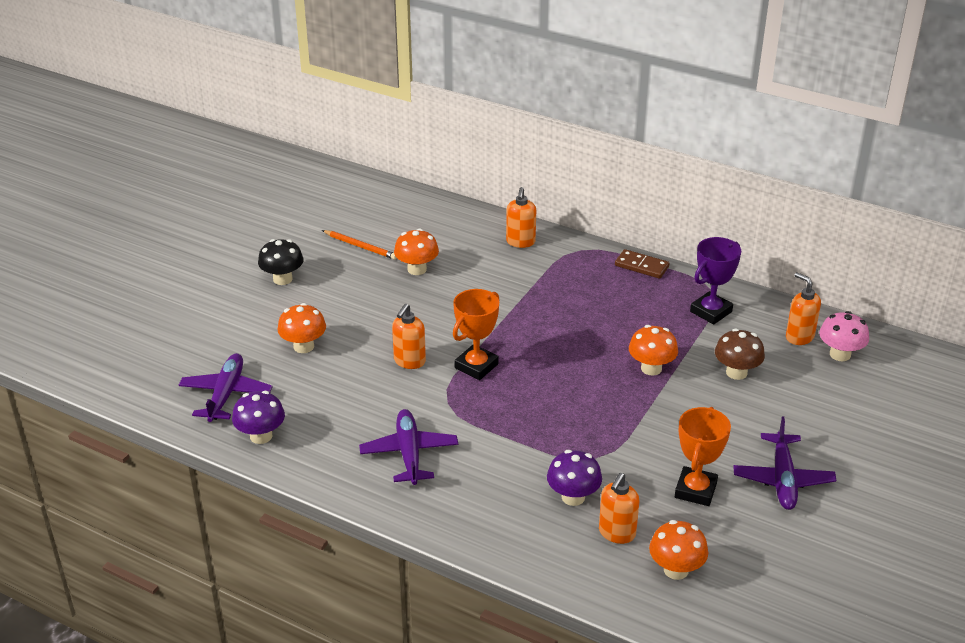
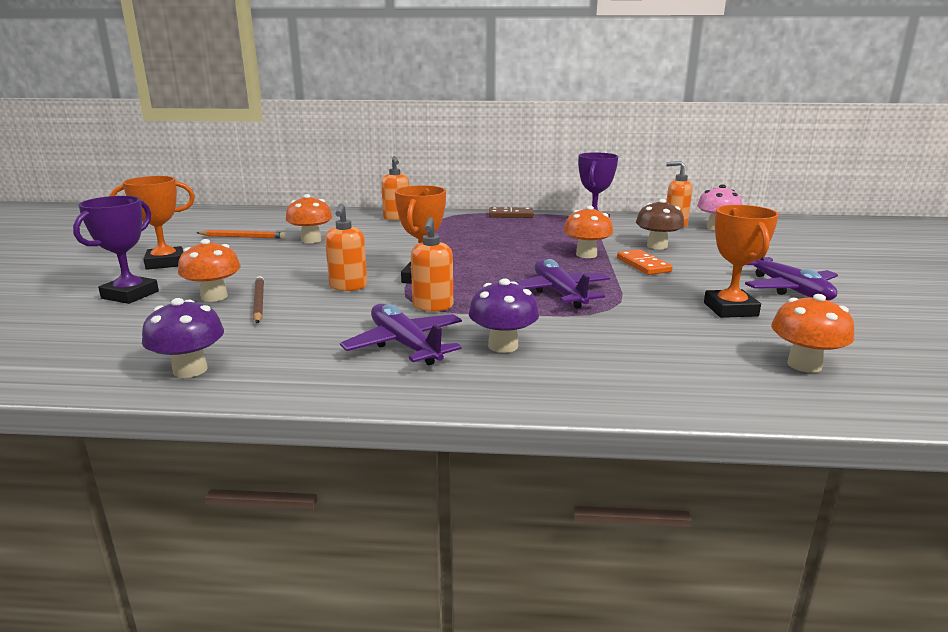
camera: 25 degrees left, 15 degrees down
purple plane [179,353,273,422] -> purple plane moved to [516,259,610,309]
black mushroom [258,239,304,285] -> orange trophy [109,176,195,270]
purple mushroom [547,450,602,506] -> purple mushroom moved to [469,278,539,353]
orange soap dispenser [599,473,639,544] -> orange soap dispenser moved to [411,217,453,312]
none -> purple trophy [73,196,159,304]
none -> brown pencil [253,276,264,324]
none -> orange domino [617,249,673,275]

